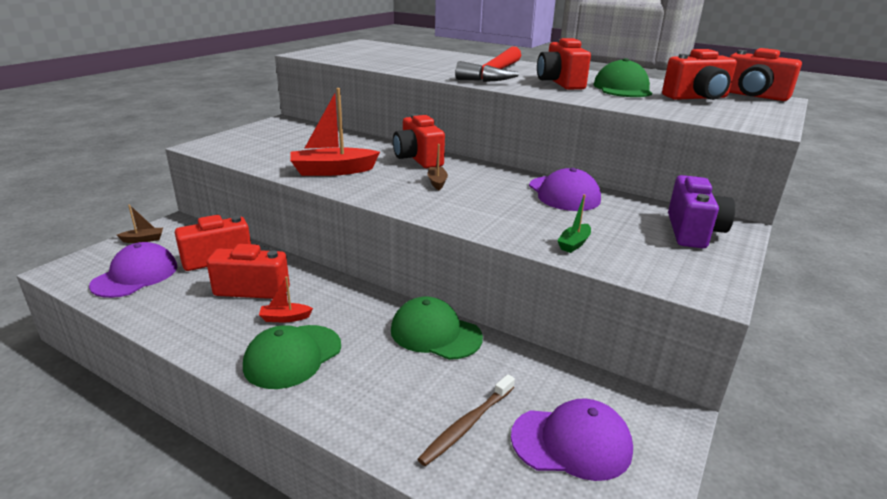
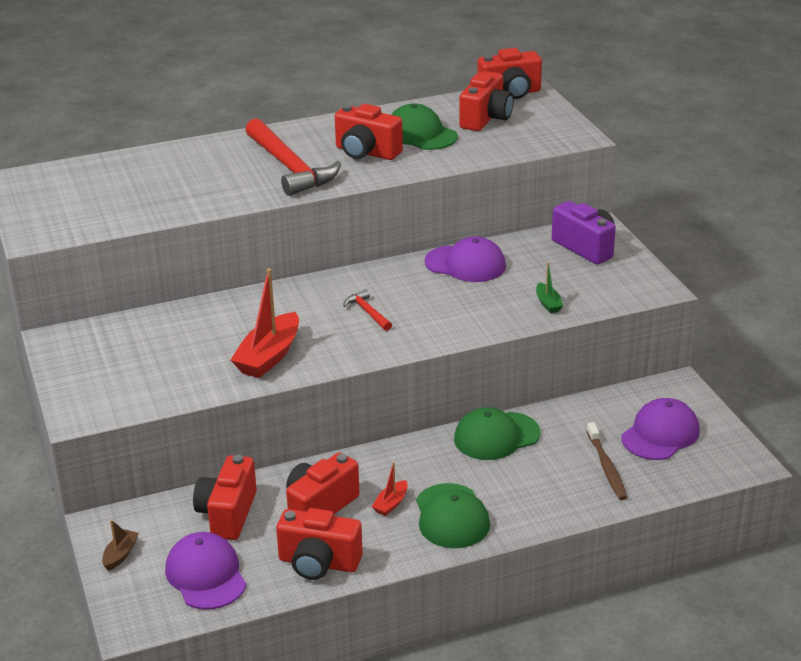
camera: 50 degrees left, 5 degrees up
red camera [393,114,445,168] -> red camera moved to [276,508,363,580]
brown boat [428,144,448,190] -> red hammer [343,289,392,331]

